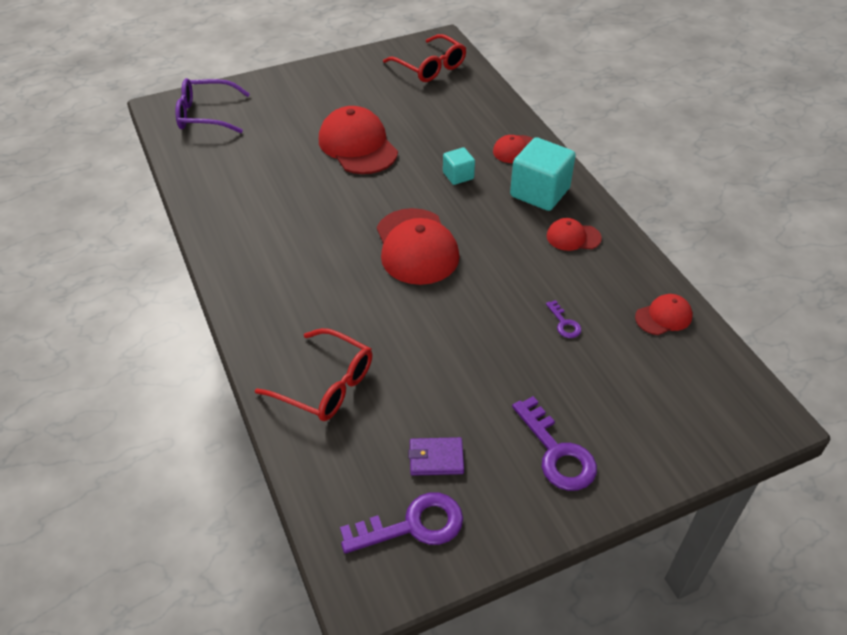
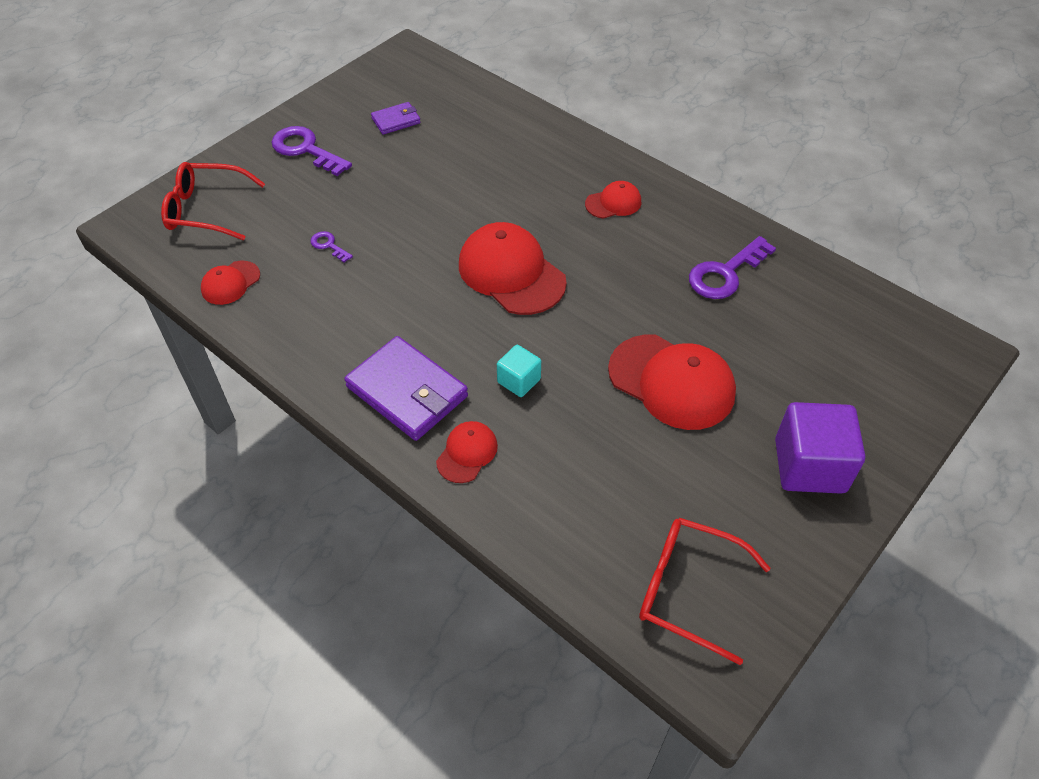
camera: 155 degrees right, 5 degrees up
purple glasses [175,78,250,133] -> none
red glasses [255,328,373,421] -> red glasses moved to [161,162,265,240]
purple key [340,492,463,554] -> purple key moved to [689,236,776,299]
turquoise cube [510,137,576,211] -> purple wallet [344,336,468,441]
red cap [547,218,602,251] -> red cap moved to [585,181,641,219]
none -> purple cube [775,402,865,494]

